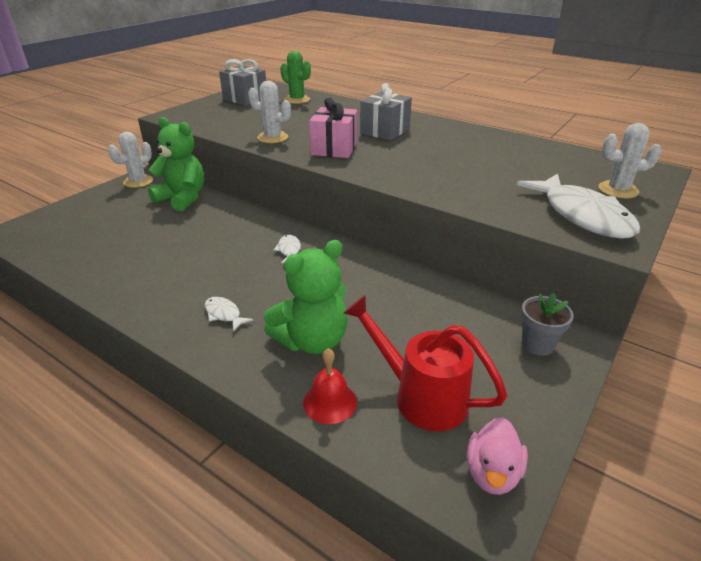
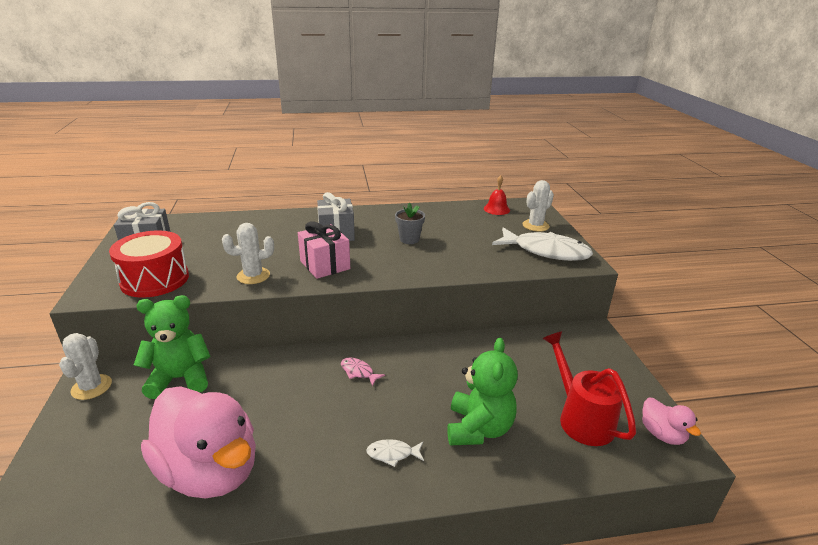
camera: 45 degrees left, 5 degrees down
white fish [273,235,301,264] -> pink fish [341,358,385,386]
green cactus [280,51,311,104] -> none
red bell [303,348,357,424] -> red bell moved to [484,175,510,215]
red watering can [343,295,507,431] -> red watering can turned 75 degrees clockwise [542,331,636,446]
grey flower pot [521,293,574,356] -> grey flower pot moved to [395,203,425,244]
none -> red drum [109,230,189,298]
none -> pink duck [141,386,256,498]

